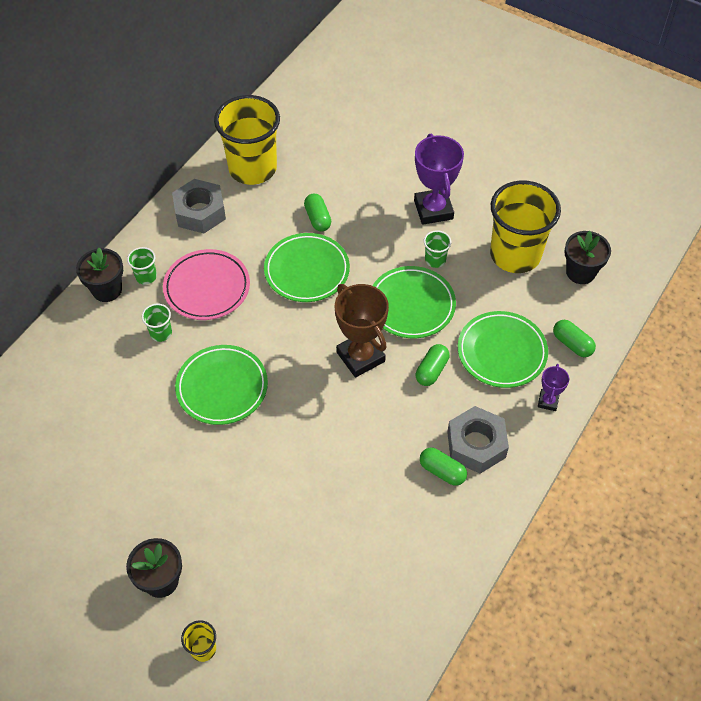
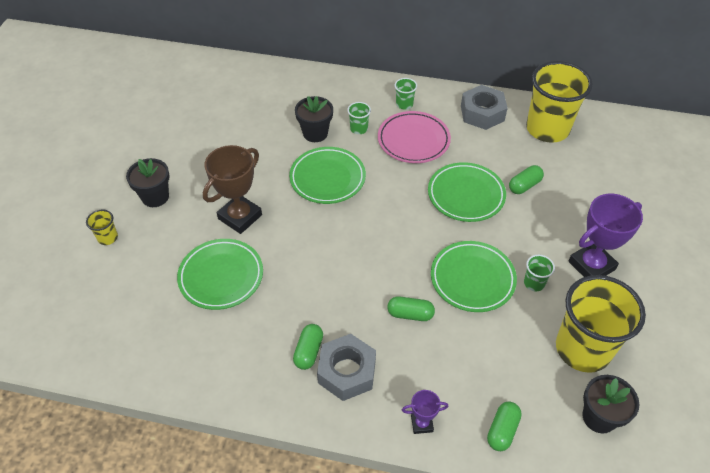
camera: 70 degrees right, 5 degrees down
black flower pot [76,248,123,302] -> black flower pot moved to [295,96,333,142]
brown trophy [335,284,389,378] -> brown trophy moved to [203,145,262,234]
green plate [458,311,548,388] -> green plate moved to [177,239,263,310]

